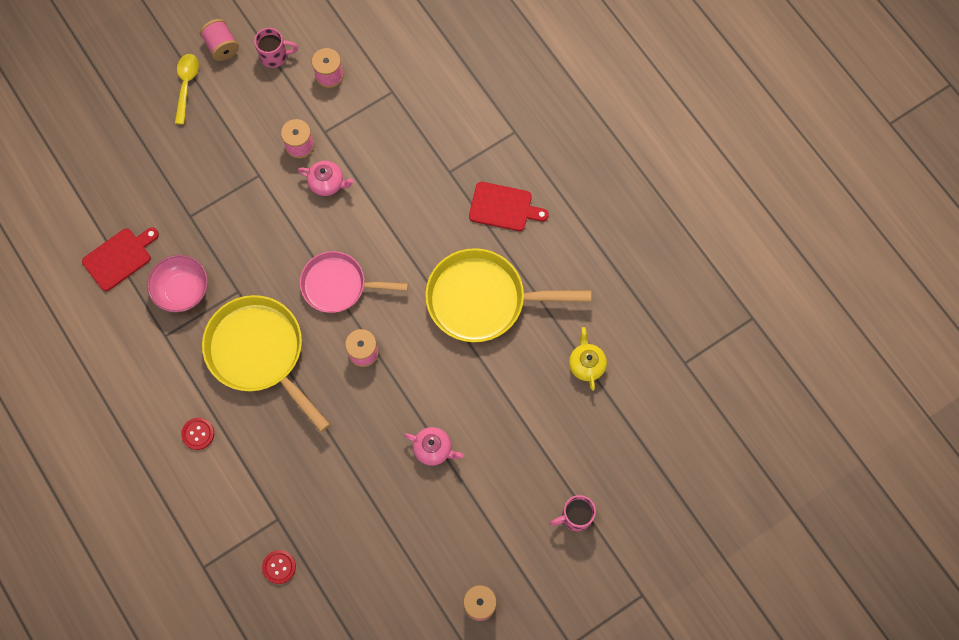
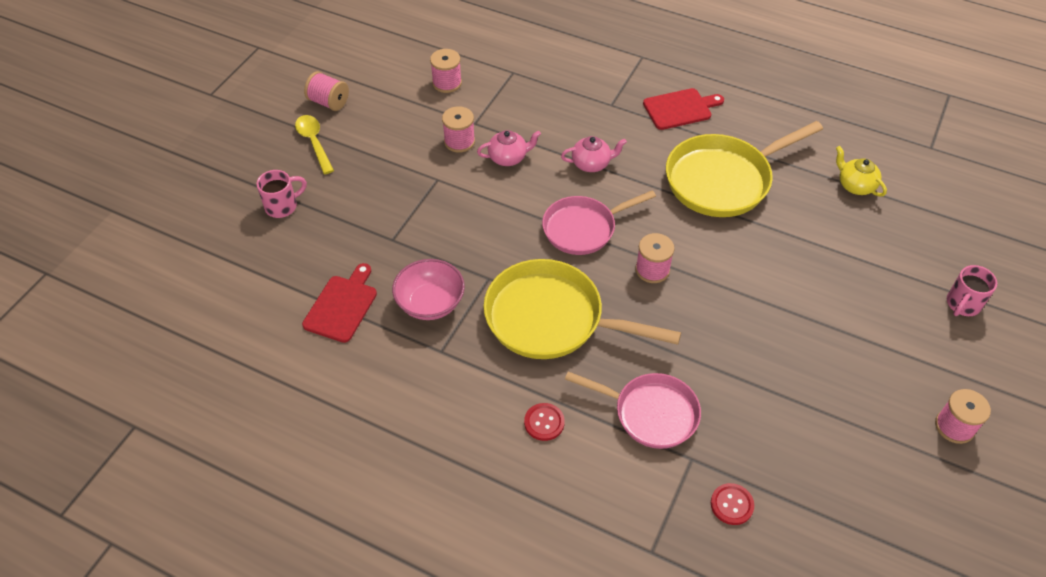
camera: 30 degrees left, 20 degrees down
pink mug [254,28,298,68] -> pink mug moved to [256,170,307,218]
pink teapot [404,427,464,466] -> pink teapot moved to [561,136,627,172]
none -> pink pan [565,371,701,449]

